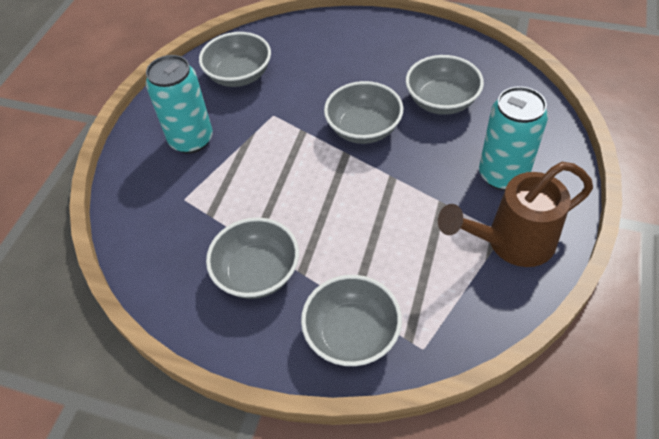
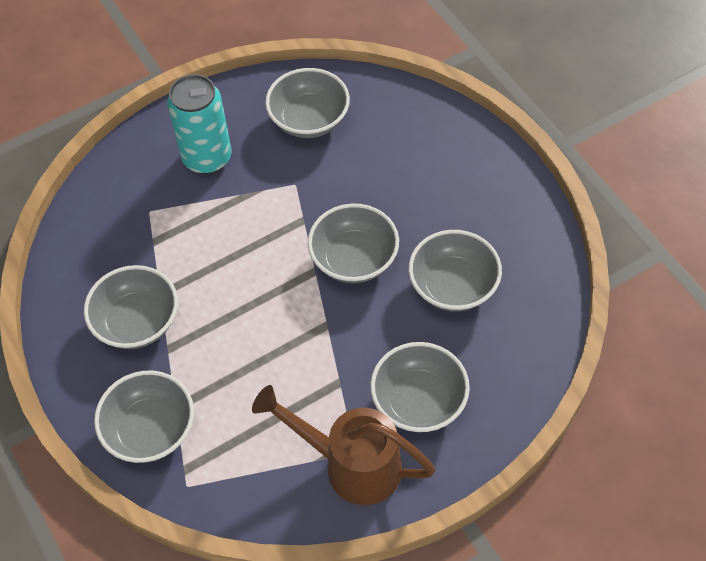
camera: 40 degrees right, 5 degrees up
turquoise can [479,86,548,190] -> grey bowl [370,342,470,432]

